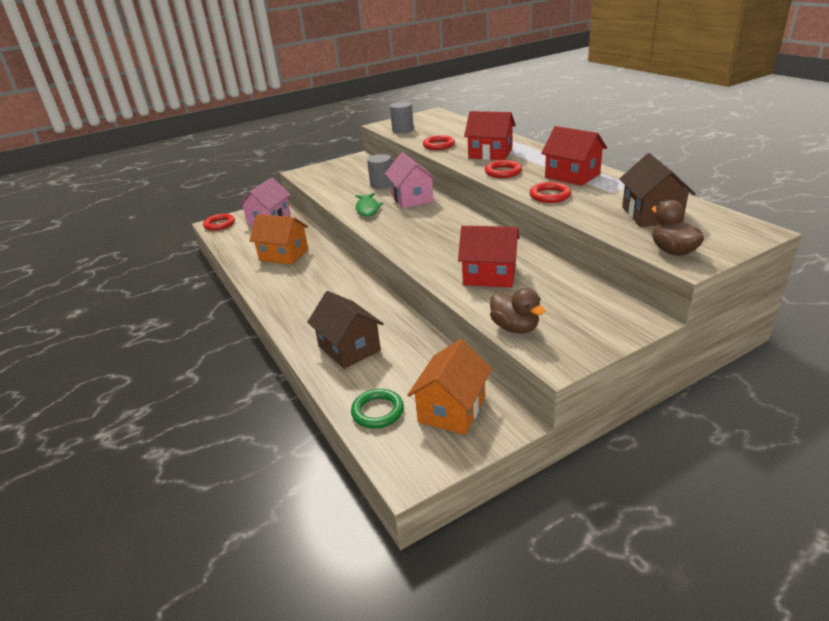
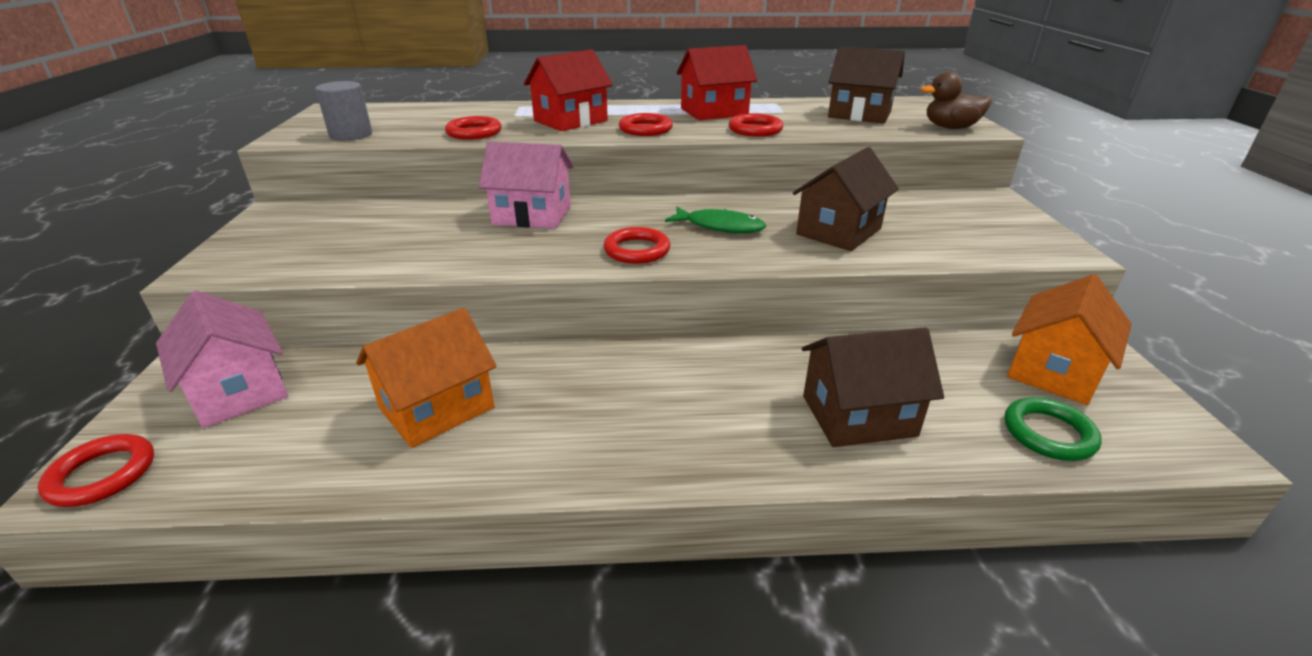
camera: 65 degrees left, 0 degrees up
green fish [356,193,383,217] -> green fish moved to [665,207,766,233]
grey cylinder [367,154,392,189] -> none
orange house [407,339,492,435] -> orange house turned 75 degrees clockwise [1007,274,1132,405]
red house [458,226,520,287] -> brown house [793,147,899,251]
brown duck [490,288,546,334] -> none
none -> red ring [604,227,670,264]

